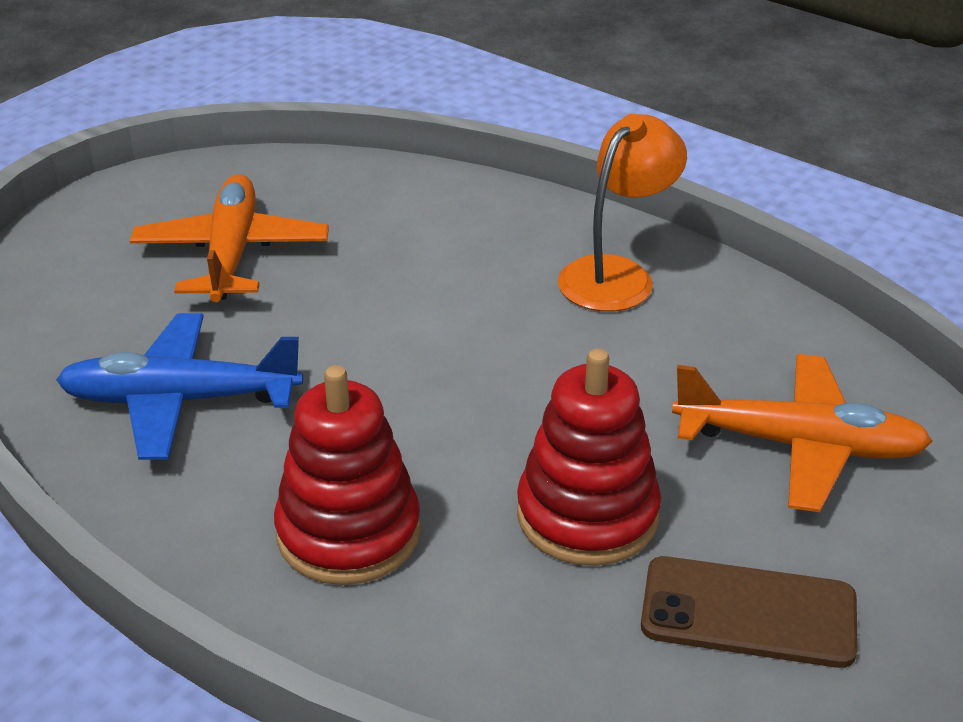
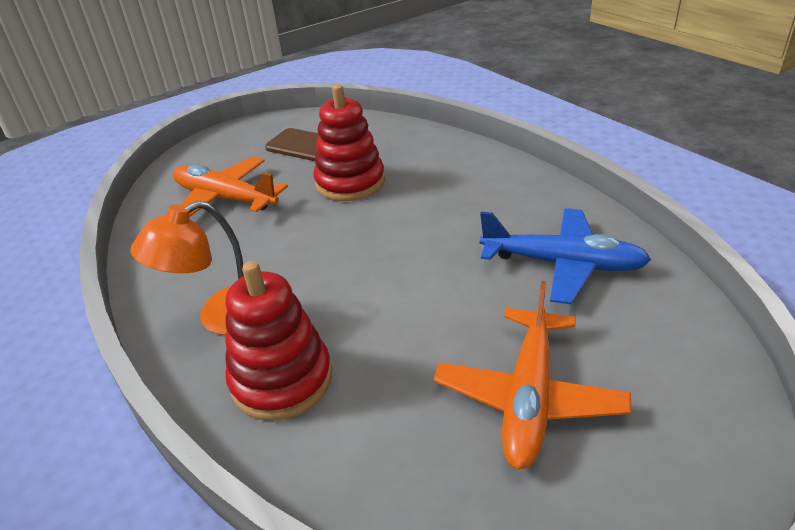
camera: 160 degrees left, 0 degrees up
red stacking toy [274,365,421,585] -> red stacking toy moved to [225,261,332,421]

